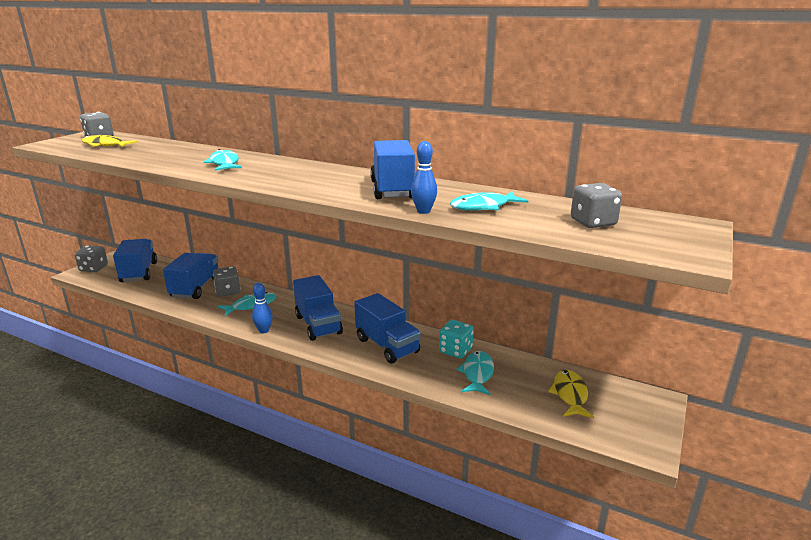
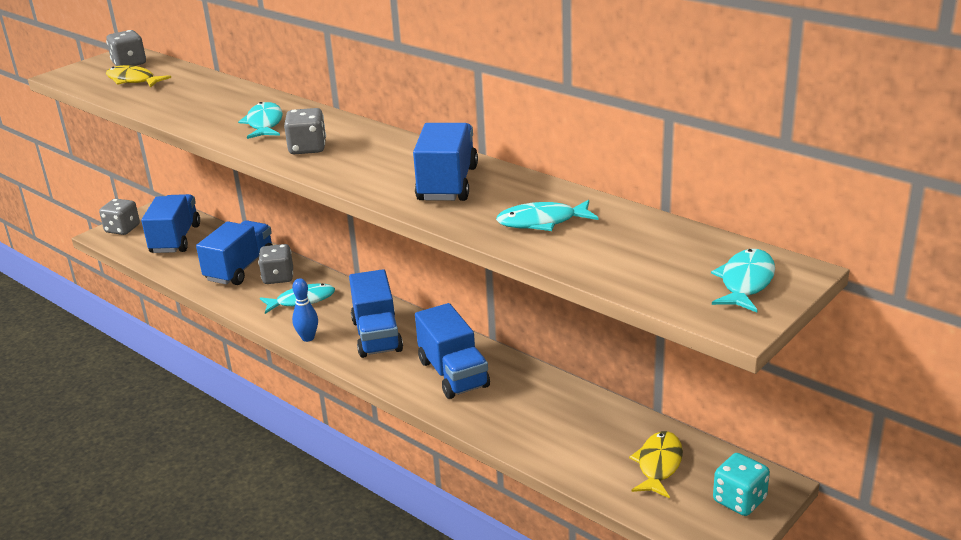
camera: 15 degrees right, 5 degrees up
blue bowling pin [411,141,437,214] -> none
turquoise dice [439,320,474,358] -> turquoise dice moved to [713,453,770,516]
turquoise fish [456,351,494,395] -> turquoise fish moved to [711,249,775,312]
grey dice [571,183,622,228] -> grey dice moved to [284,108,326,154]

